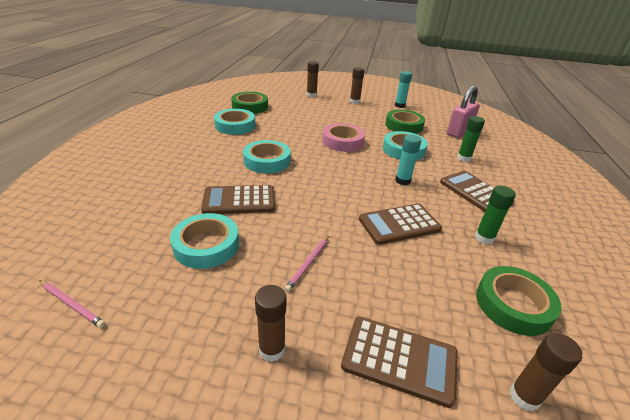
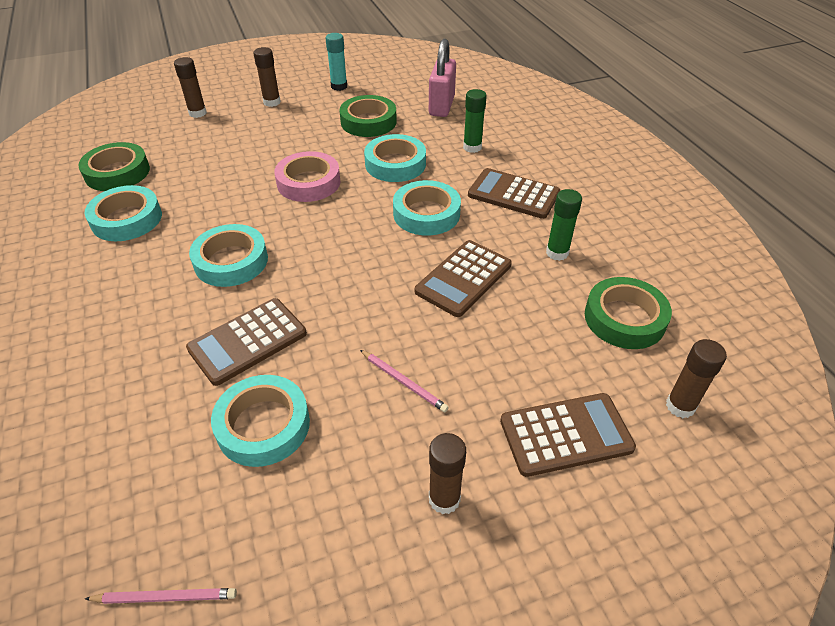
camera: 30 degrees left, 10 degrees up
pink pencil [285,236,328,292] -> pink pencil turned 45 degrees counterclockwise [360,350,449,412]
turquoise glue stick [395,135,421,185] -> turquoise tape [393,180,461,236]

